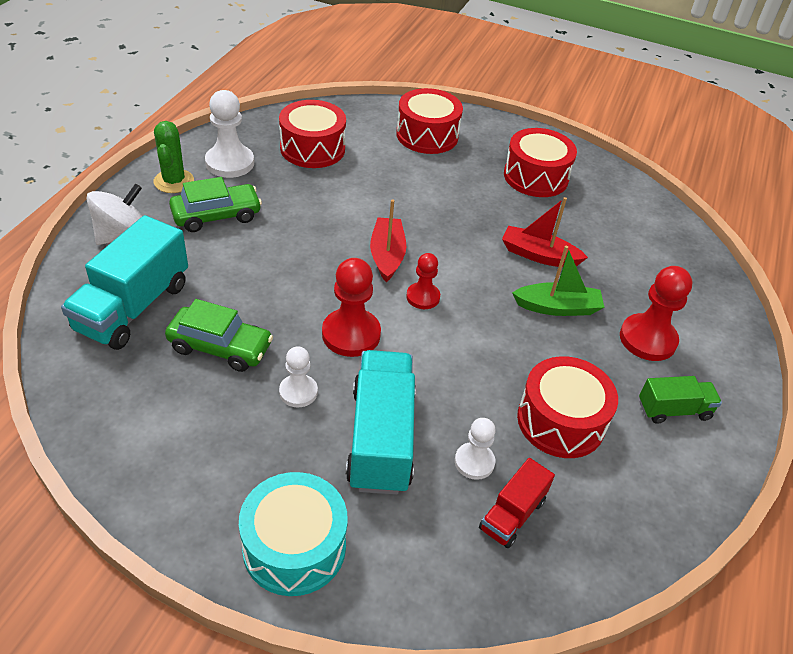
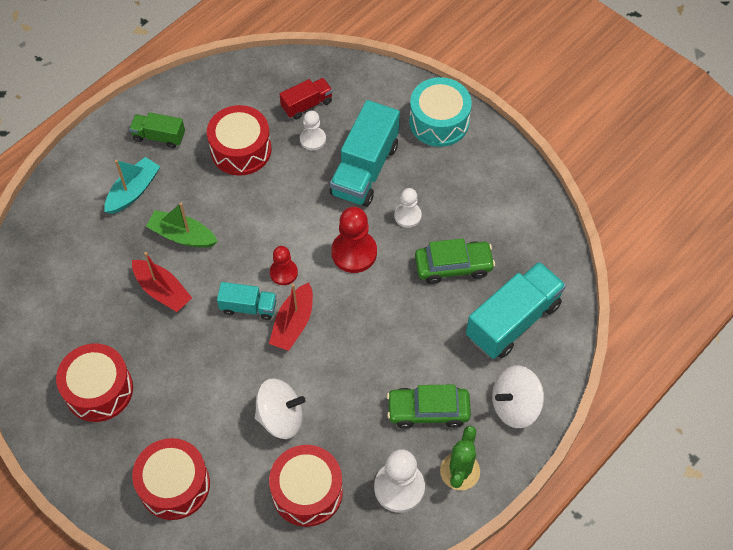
camera: 155 degrees left, 15 degrees up
green car [165,299,273,372] -> green car turned 135 degrees clockwise [415,238,495,284]
red pawn [620,266,692,361] -> turquoise boat [104,157,160,214]
none -> turquoise truck [217,282,277,320]
none -> white spinning top [255,378,305,439]

